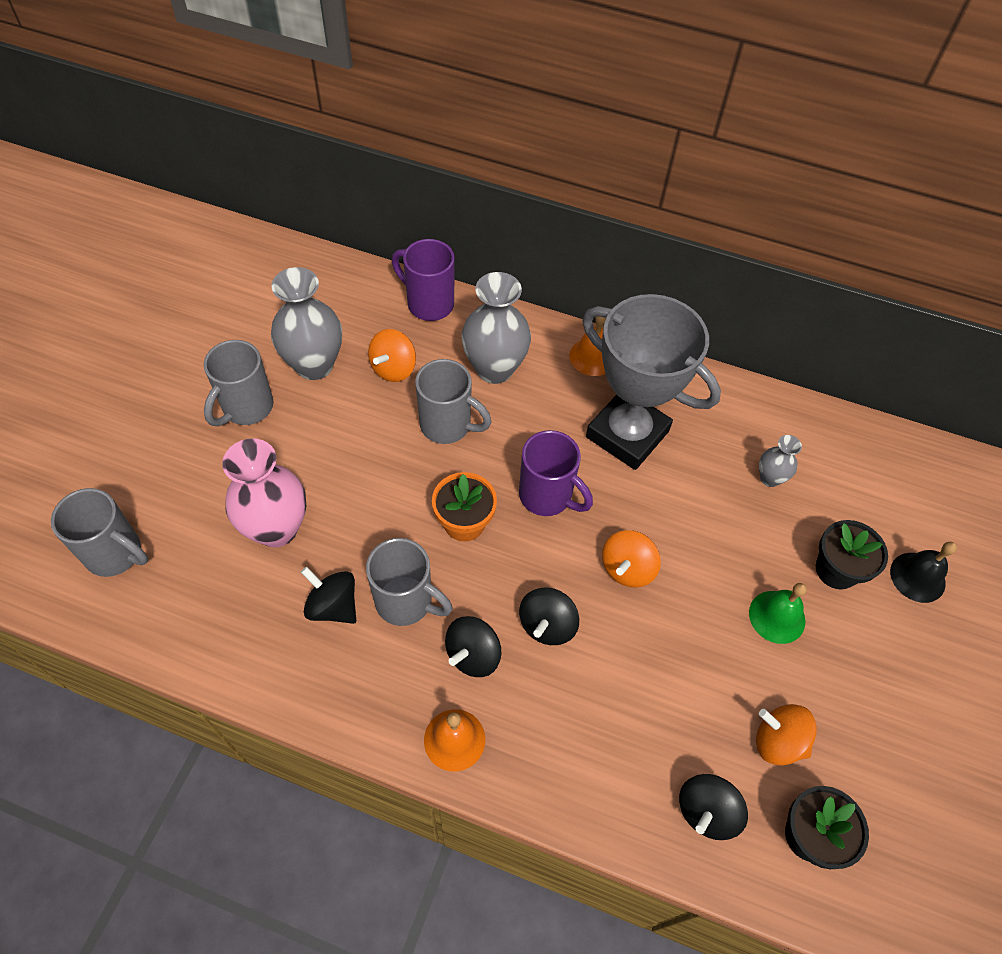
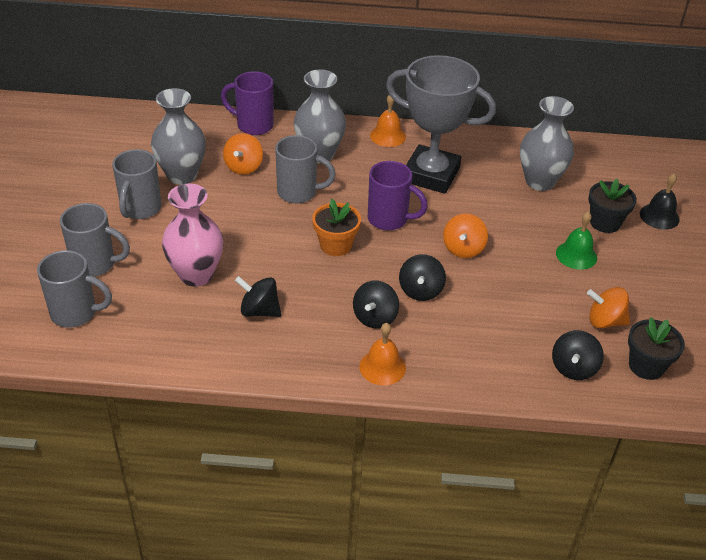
camera: 15 degrees left, 15 degrees down
grey mug [366,538,453,626] -> grey mug moved to [60,203,130,277]
grey vase [759,435,802,487] -> grey vase [520,96,574,191], size x1.96

